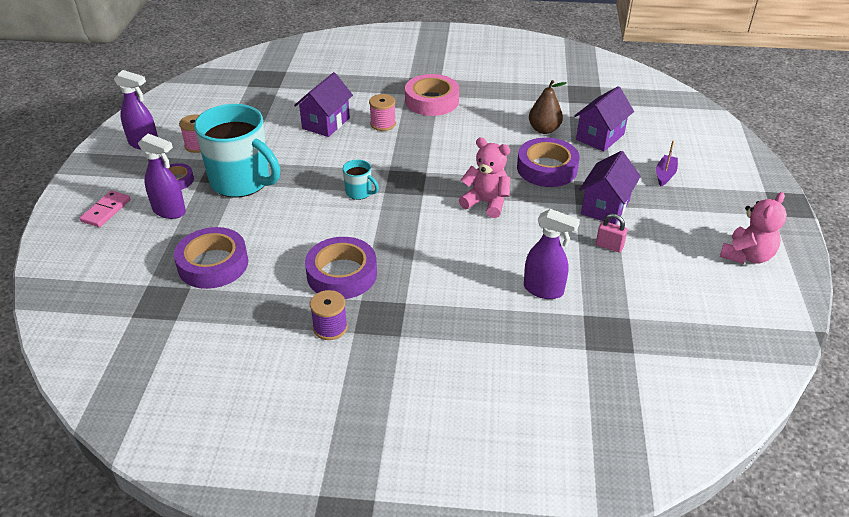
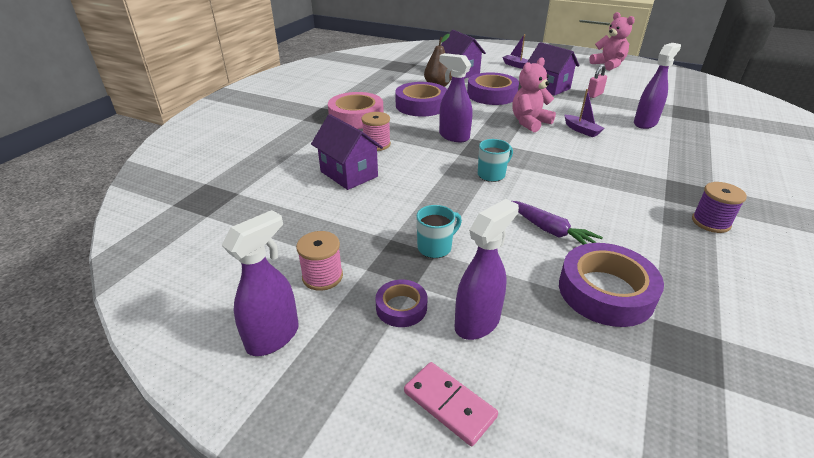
camera: 70 degrees left, 5 degrees down
turquoise mug [194,104,280,198] -> turquoise mug [416,205,462,258], size x0.43
purple tape [305,237,377,299] -> purple tape moved to [395,82,447,117]
none -> purple spray bottle [439,53,472,142]
none -> purple carrot [512,201,603,245]
none -> purple boat [564,89,605,137]

